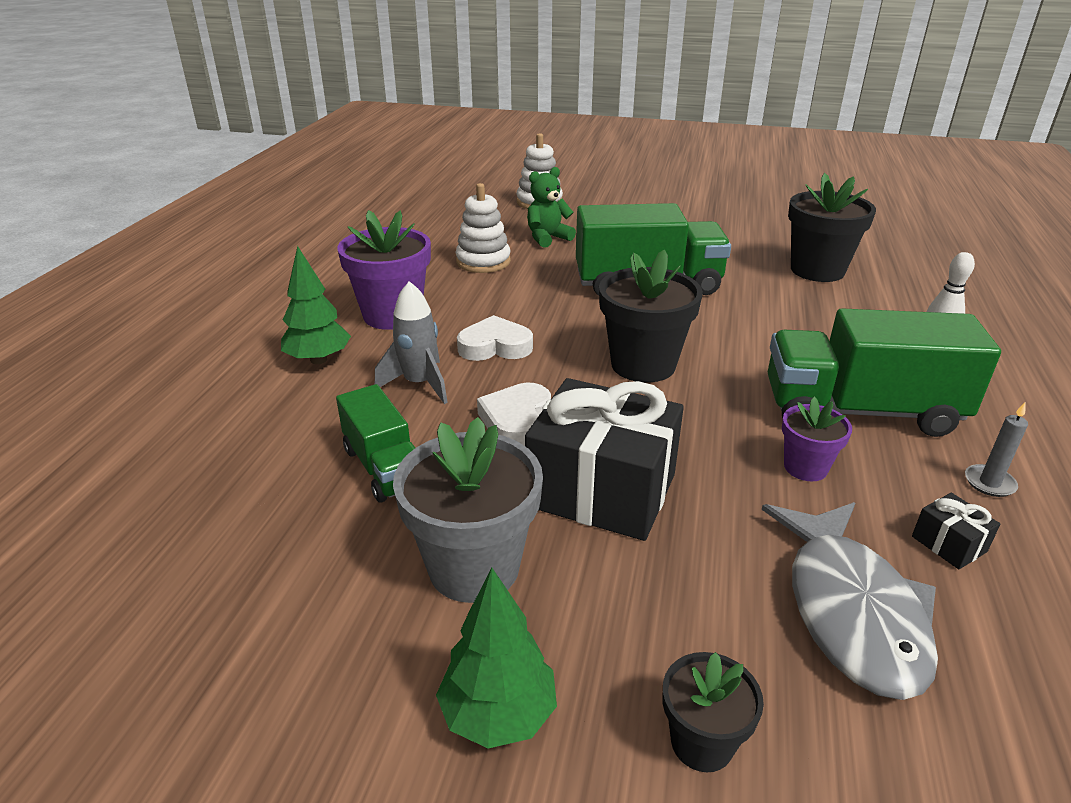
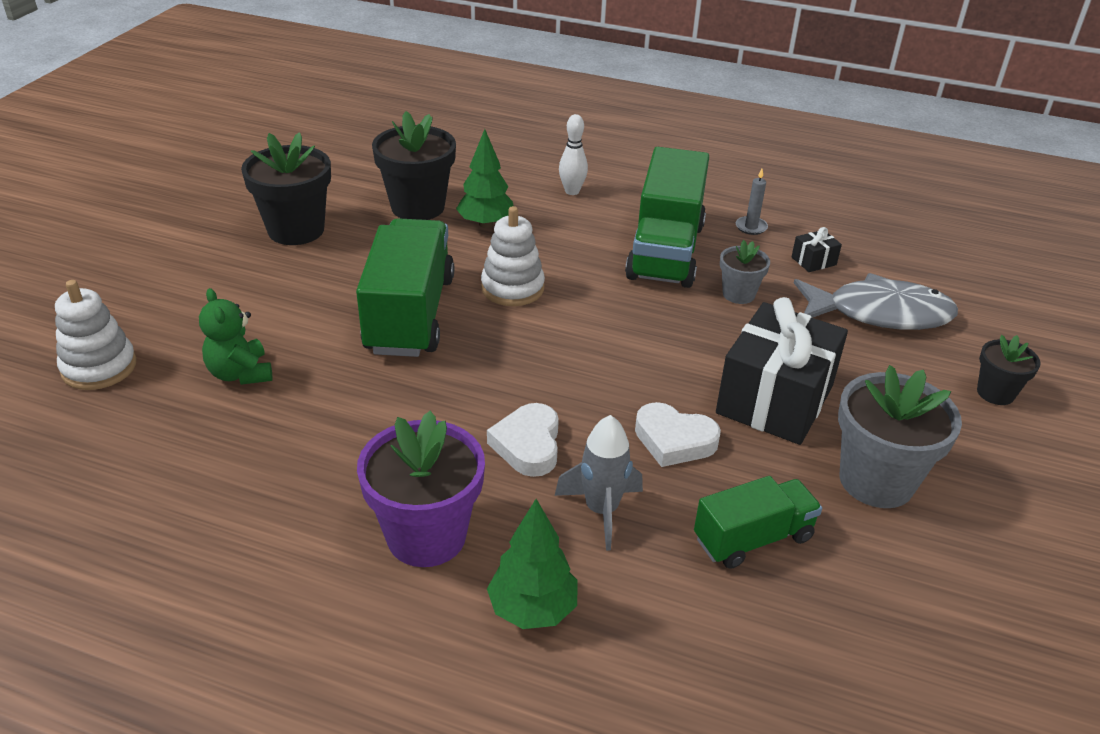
camera: 85 degrees left, 5 degrees up
green tree [436,568,557,748] -> green tree moved to [456,129,514,228]
white stacking toy [455,183,511,273] -> white stacking toy moved to [481,206,545,306]
black flower pot [599,250,703,382] -> black flower pot moved to [241,132,331,245]
purple flower pot [782,397,852,481] -> grey flower pot [720,240,770,304]

